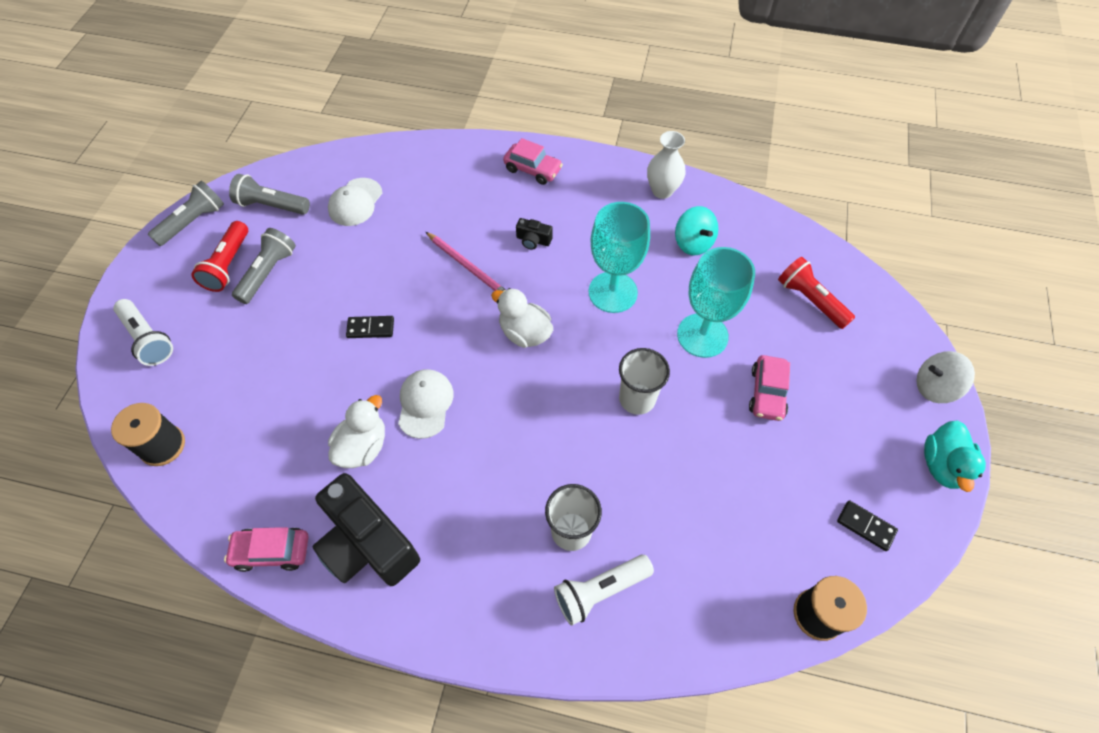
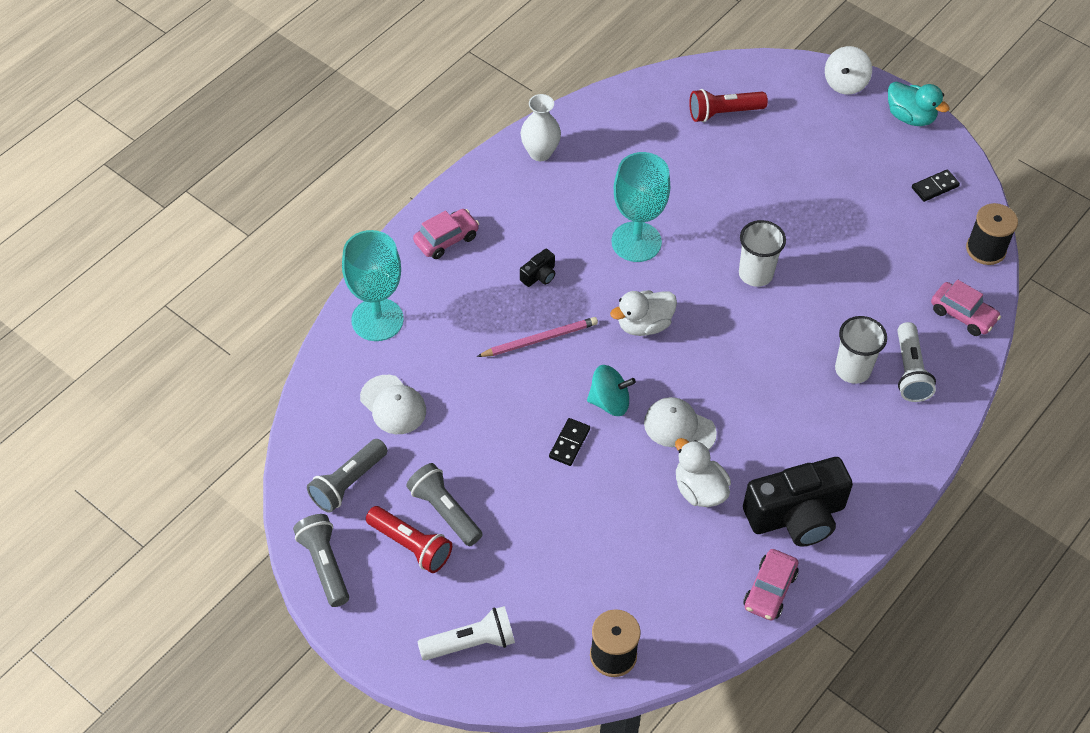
camera: 65 degrees left, 5 degrees down
turquoise spinning top [675,206,718,255] -> turquoise spinning top moved to [587,365,636,416]
turquoise goblet [677,247,755,358] -> turquoise goblet moved to [342,230,404,341]
pink car [749,355,790,421] -> pink car moved to [931,280,1001,336]

